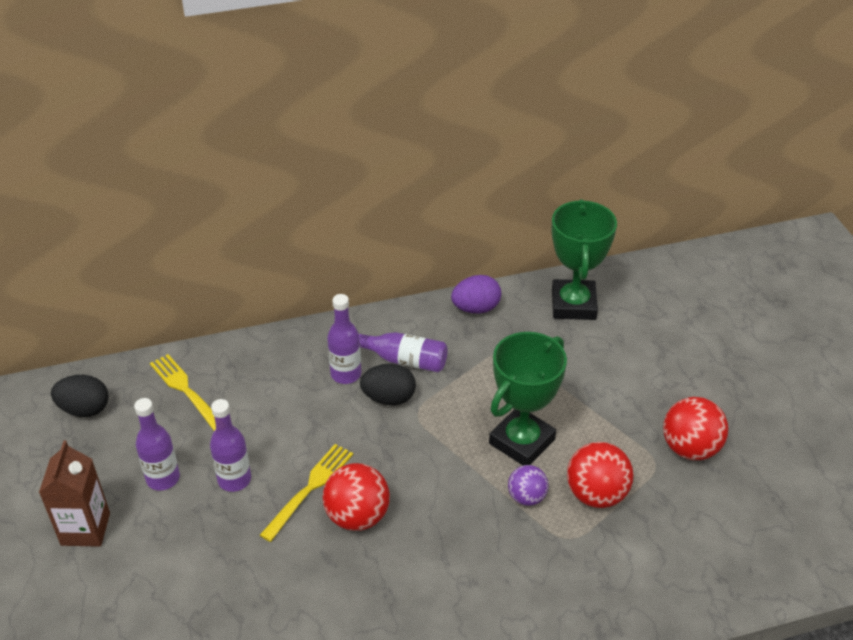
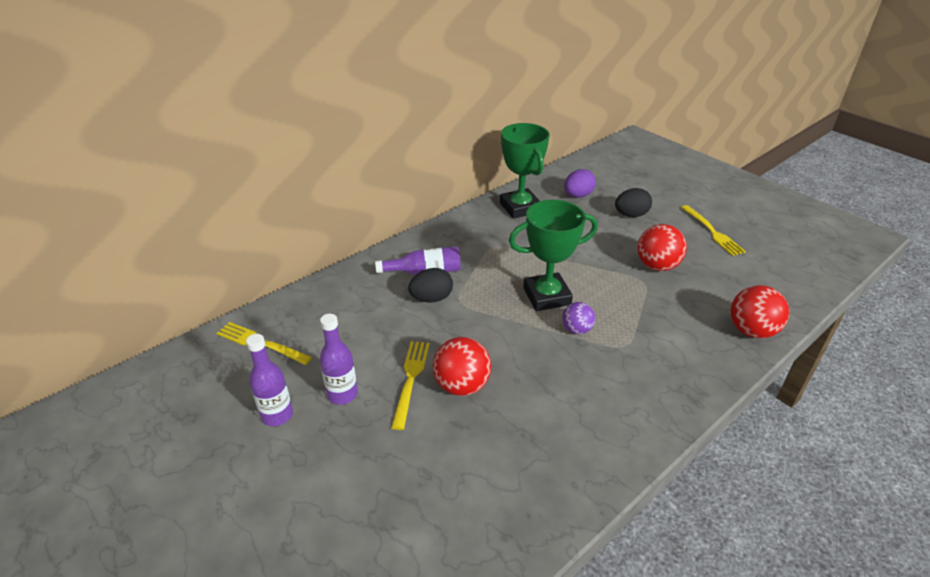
camera: 25 degrees left, 5 degrees down
brown carton [39,441,110,547] -> none
black egg [51,375,109,417] -> black egg moved to [615,188,652,217]
purple bottle [327,294,361,384] -> none
purple egg [451,275,501,313] -> purple egg moved to [564,169,596,198]
green trophy [489,332,567,465] -> green trophy turned 60 degrees clockwise [509,200,598,311]
red ball [567,442,634,508] -> red ball moved to [730,285,789,338]
none -> yellow fork [681,205,746,256]

